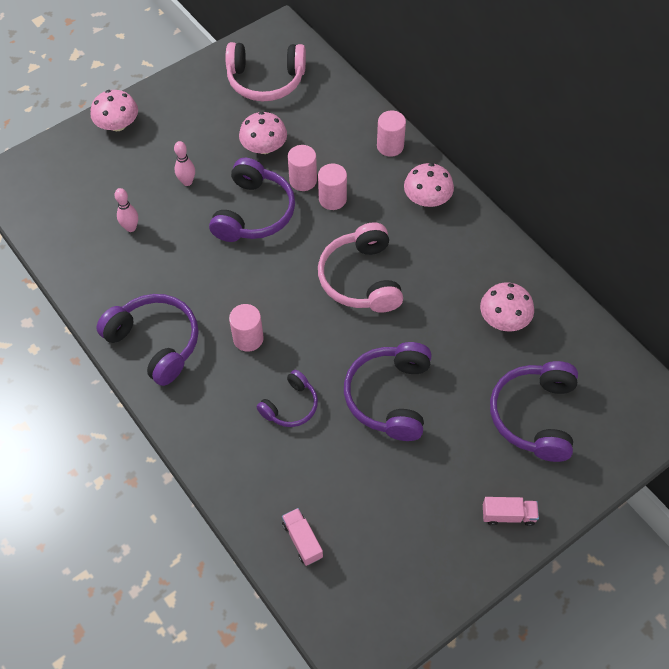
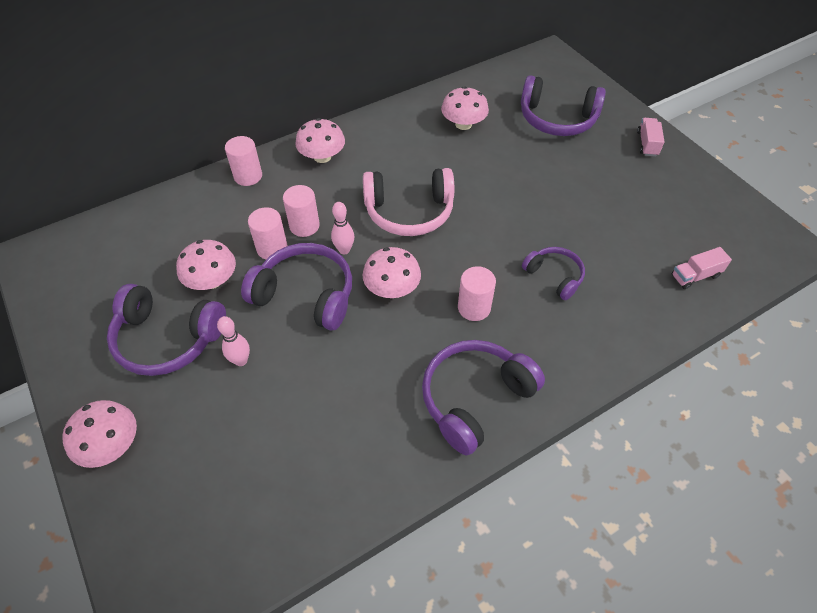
camera: 85 degrees left, 5 degrees down
pink bowling pin [114,188,138,232] -> pink bowling pin moved to [331,202,354,254]
pink headphones [226,42,306,101] -> none
purple headphones [344,342,432,441] -> purple headphones moved to [107,284,226,376]
none -> pink mushroom [363,247,421,298]

